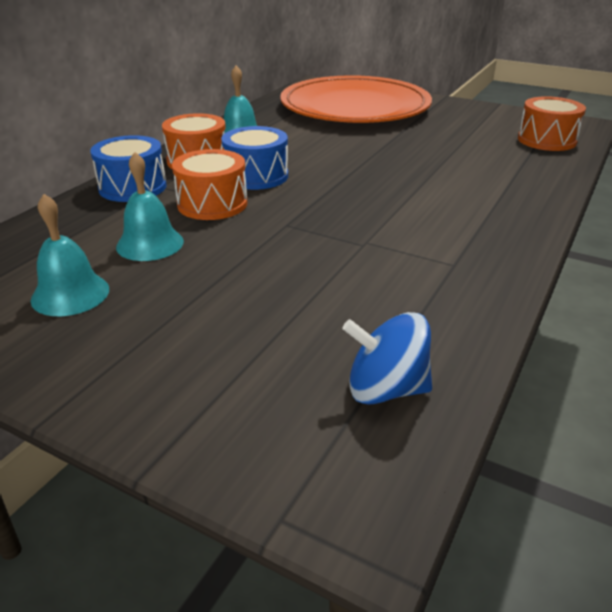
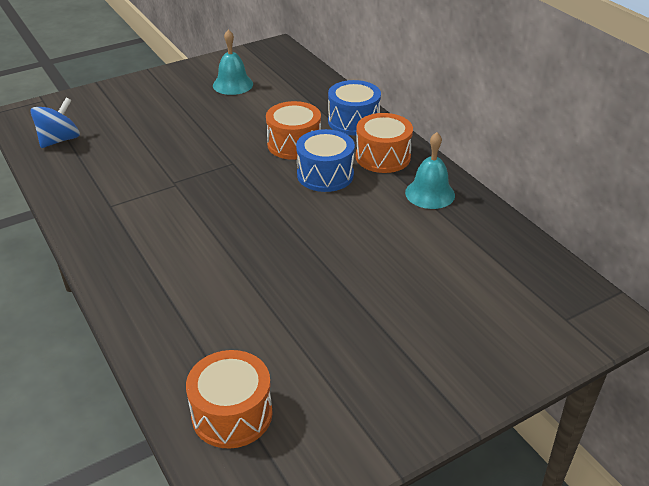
camera: 120 degrees right, 5 degrees up
turquoise bell [116,152,184,261] -> none
orange plate [280,75,432,123] -> none

